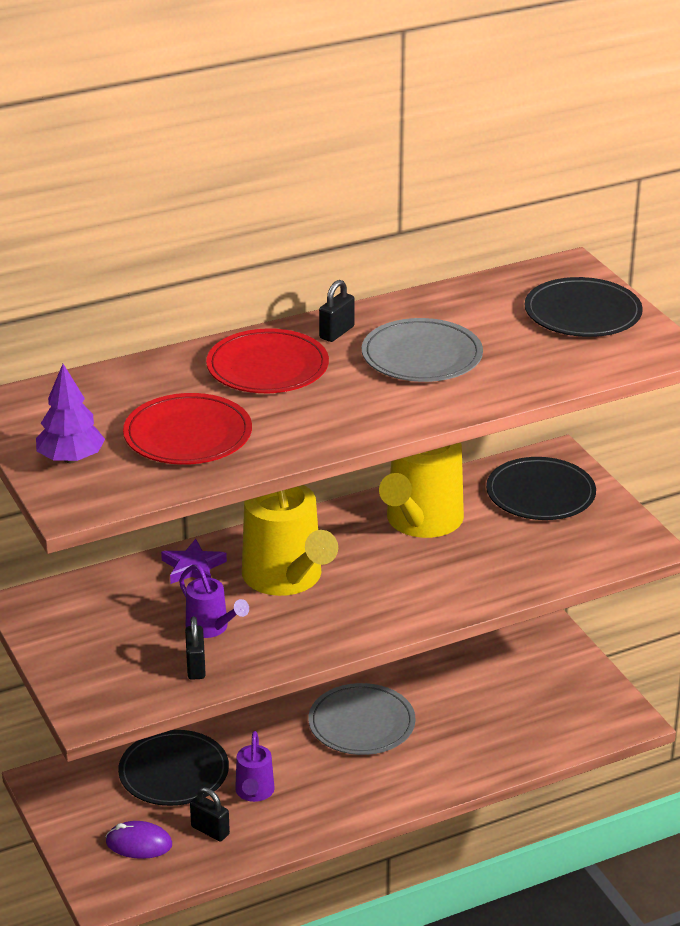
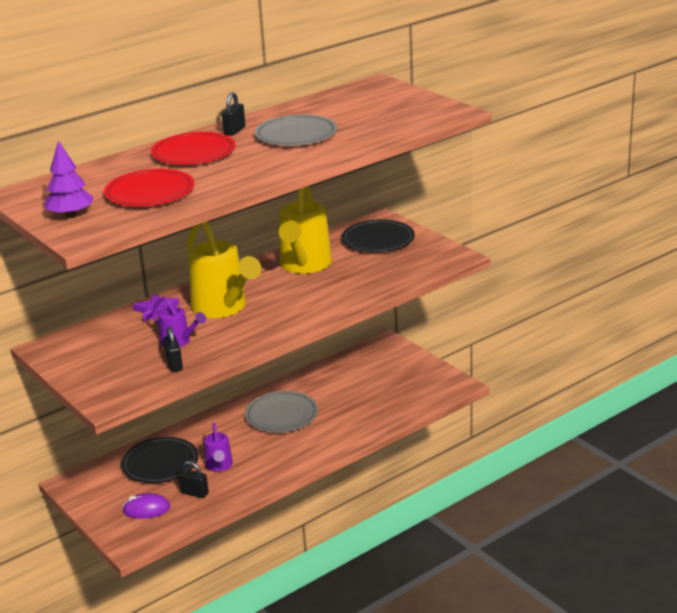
camera: 10 degrees left, 5 degrees down
black plate [525,277,643,337] -> none

